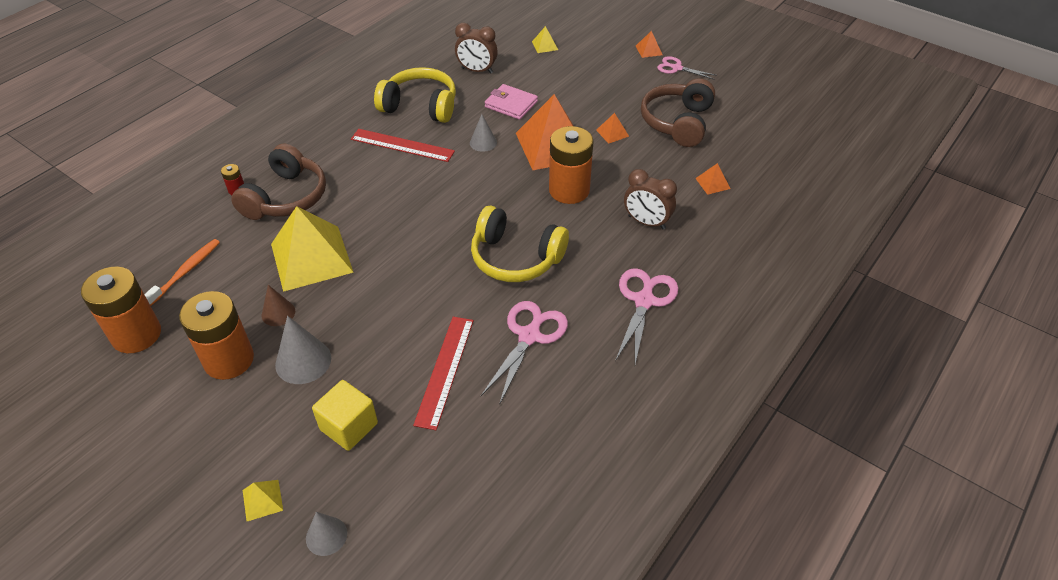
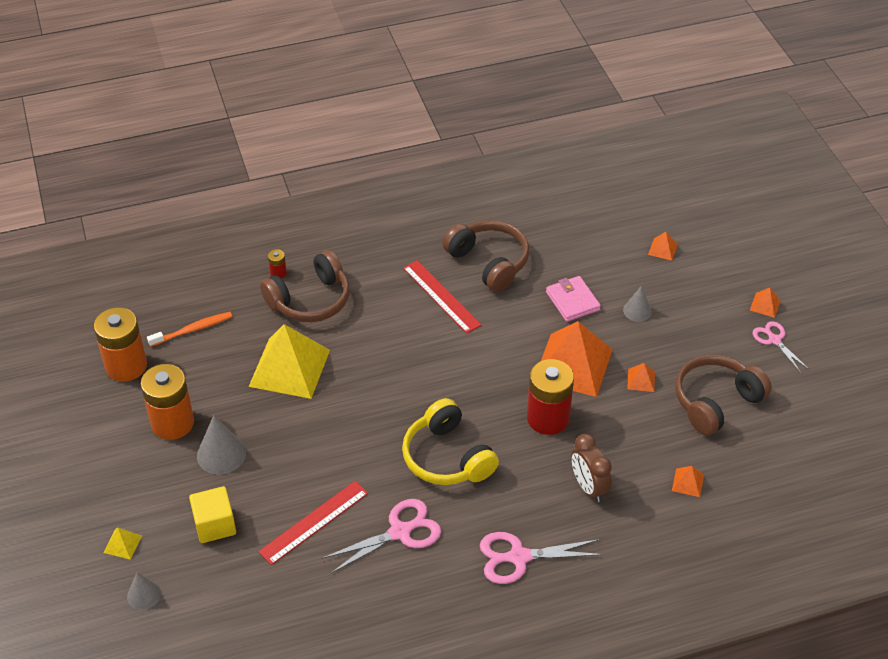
camera: 35 degrees right, 0 degrees up
brown cone [261,285,295,326] -> none
yellow headphones [374,67,456,123] -> brown headphones [442,220,529,292]
brown clock [455,23,498,73] -> none
grey cone [470,114,497,152] -> grey cone moved to [623,286,652,322]
yellow pyramid [532,26,558,53] -> orange pyramid [648,232,678,261]
orange battery [549,126,594,204] -> red battery [527,359,574,435]
pink scissors [615,268,678,364] -> pink scissors turned 150 degrees counterclockwise [480,532,603,584]

